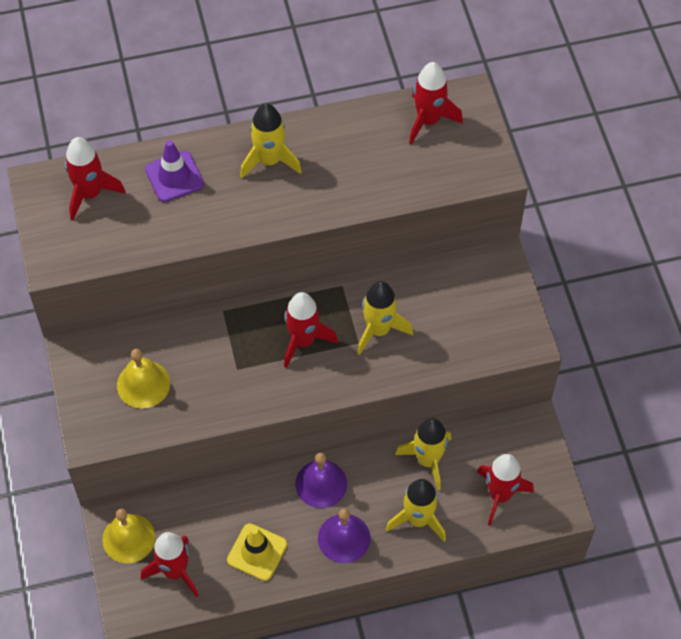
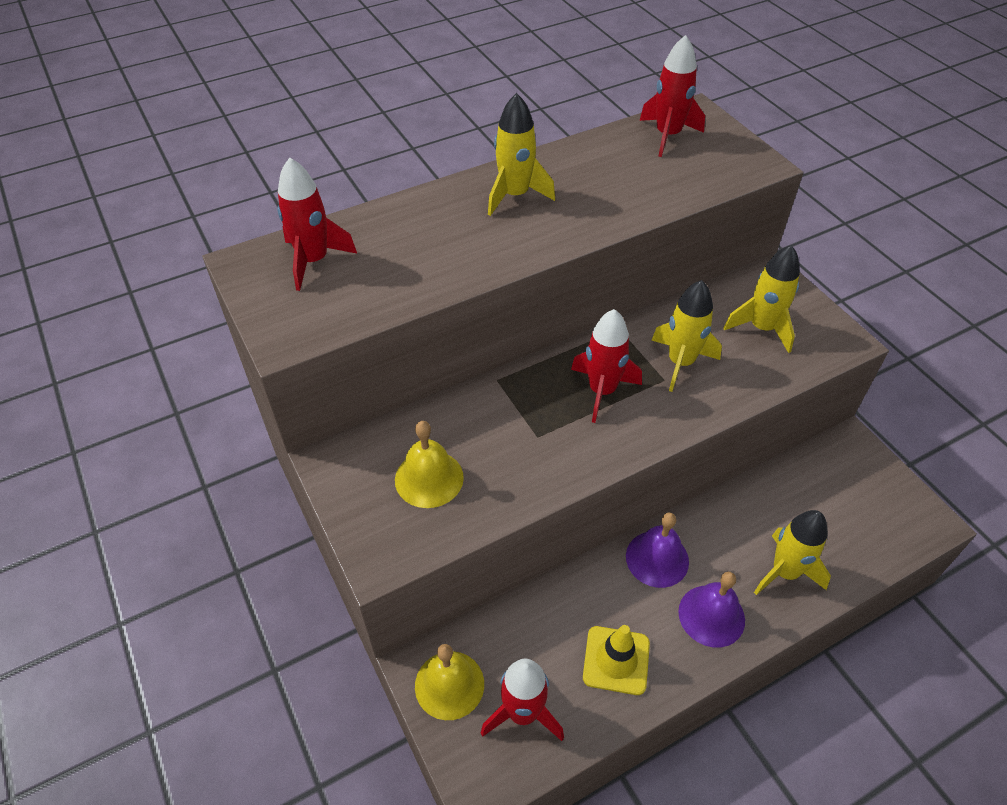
camera: 15 degrees left, 10 degrees down
purple traffic cone [145,140,204,202] -> none
yellow rocket [395,418,451,491] -> yellow rocket moved to [724,245,800,353]
red rocket [477,454,534,526] -> none

